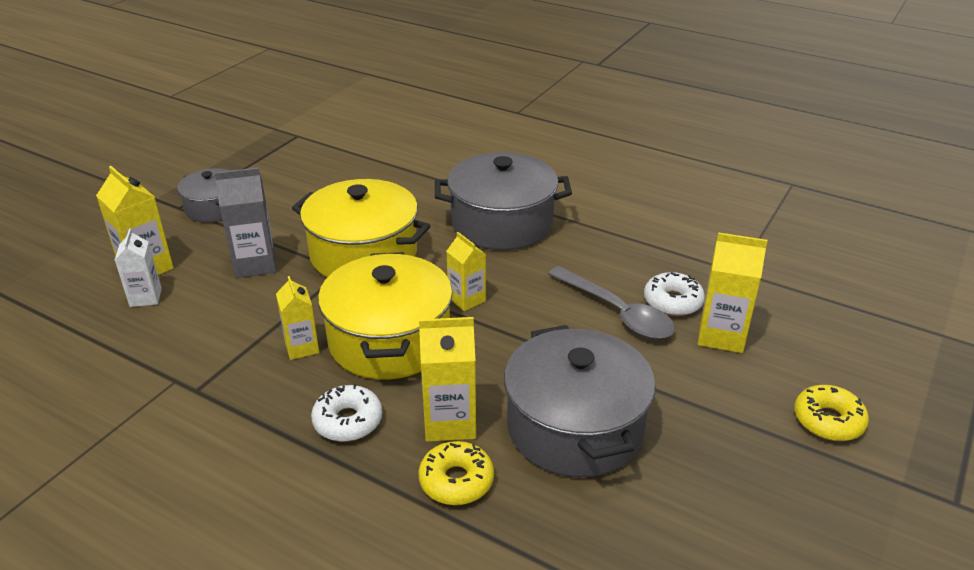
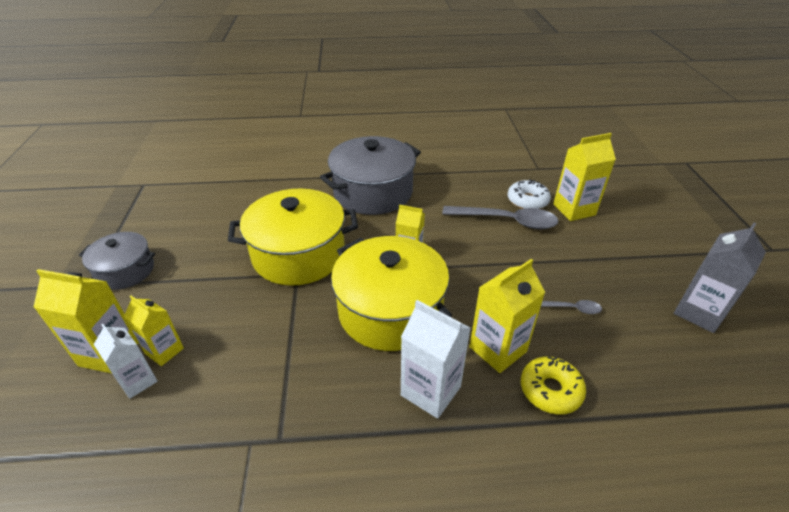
camera: 35 degrees left, 5 degrees up
grey carton [215,168,276,278] -> grey carton moved to [674,223,766,333]
yellow carton [276,276,319,360] -> yellow carton moved to [124,296,184,366]
white donut [311,384,382,442] -> white carton [401,300,470,419]
grey pot [504,325,656,477] -> grey spoon [541,300,602,314]
yellow donut [794,385,869,441] -> none

